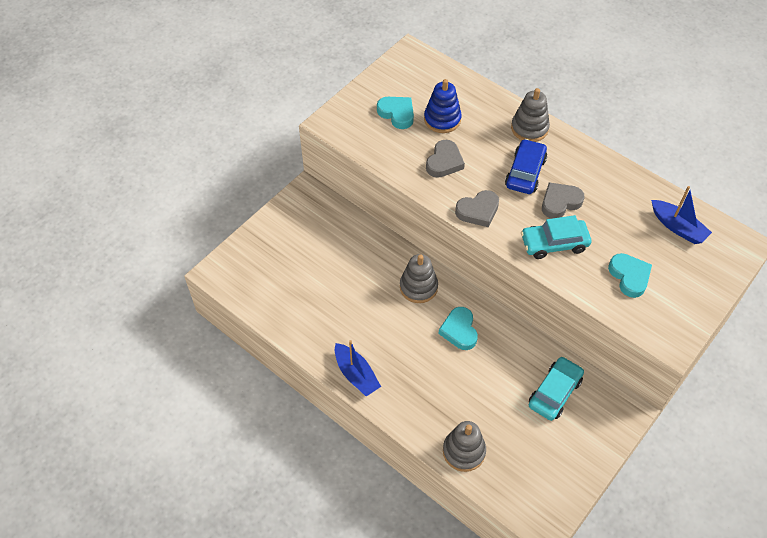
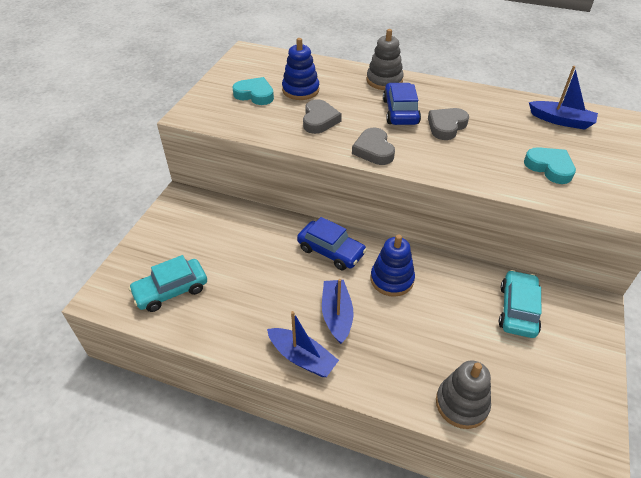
camera: 20 degrees left, 10 degrees down
grey stacking toy [400,254,438,303] -> blue car [297,217,367,270]
turquoise heart [438,307,478,350] -> blue stacking toy [371,234,415,297]
grey heart [455,190,499,227] -> grey heart turned 120 degrees clockwise [352,128,395,165]
turquoise car [521,215,591,259] -> turquoise car moved to [129,255,207,312]
none -> blue boat [322,279,353,344]

